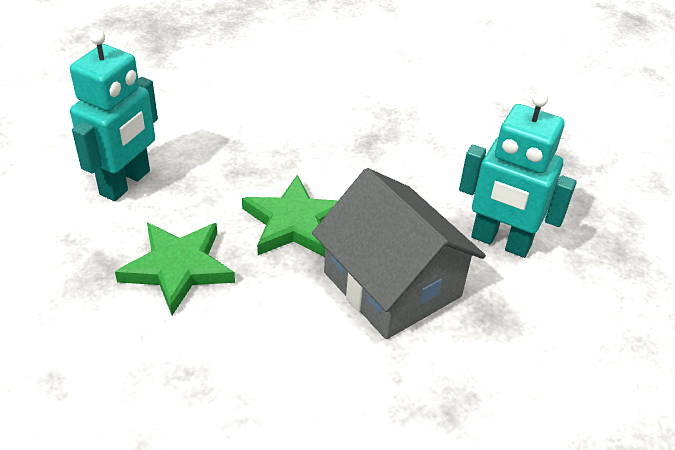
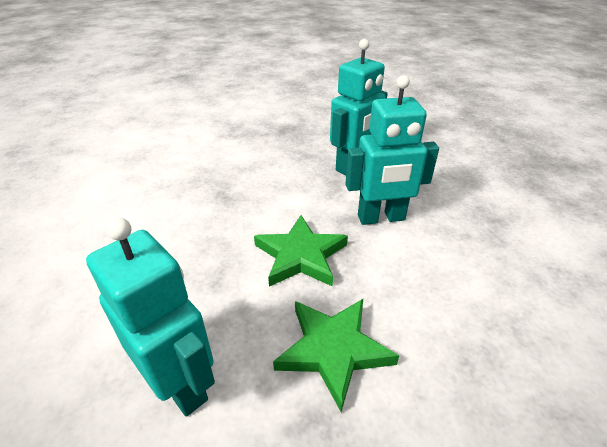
camera: 70 degrees left, 5 degrees down
grey house [312,168,486,339] -> turquoise robot [345,75,439,225]

